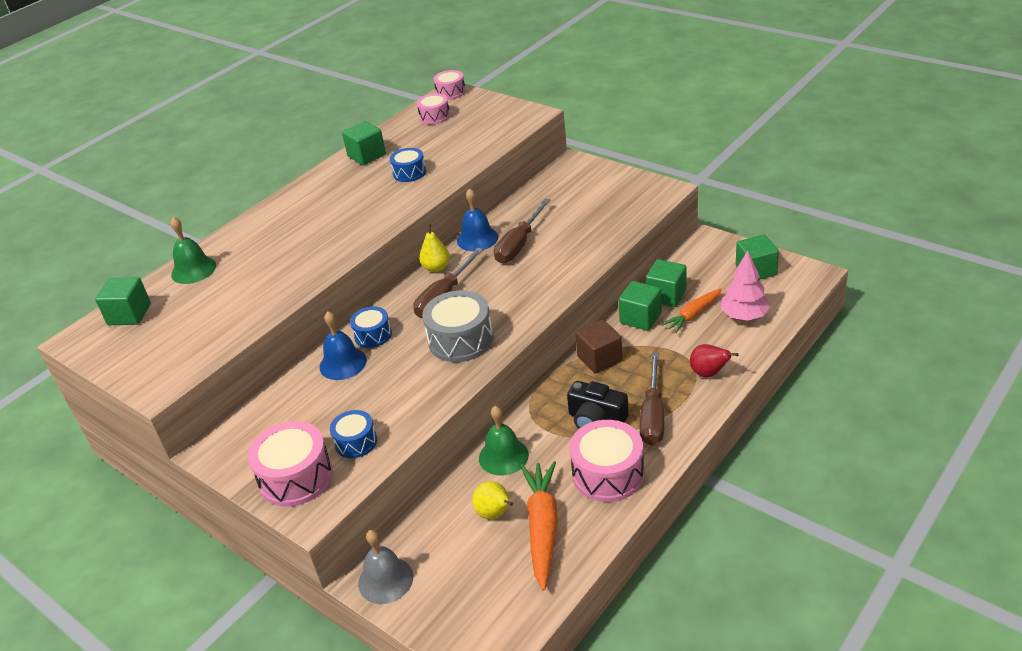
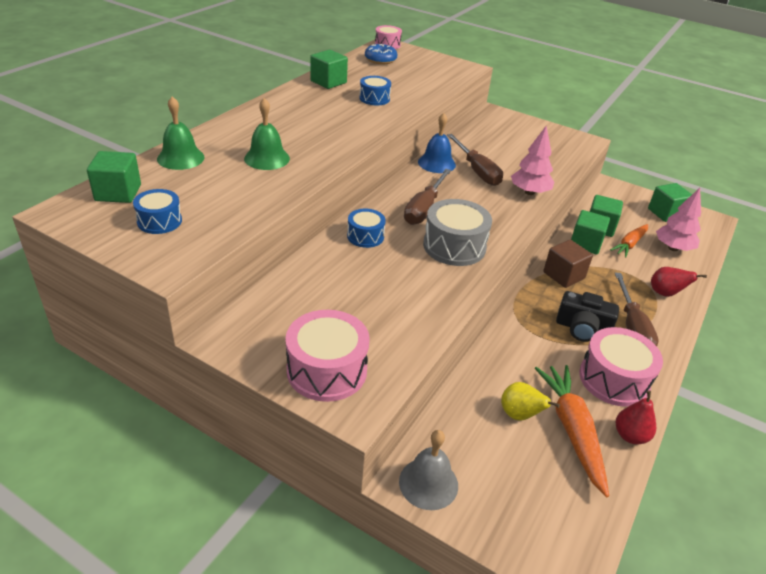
camera: 15 degrees left, 0 degrees up
blue bell [319,311,367,380] -> none
blue drum [330,410,377,458] -> blue drum moved to [133,189,182,234]
pink drum [417,93,450,125] -> blue donut [365,44,397,64]
yellow pear [419,224,450,272] -> none
green bell [479,406,529,476] -> green bell moved to [244,98,290,170]
brown screwdriver [494,199,551,263] -> brown screwdriver turned 45 degrees counterclockwise [447,134,503,186]
none -> pink tree [511,125,554,195]
none -> red pear [616,390,656,444]

